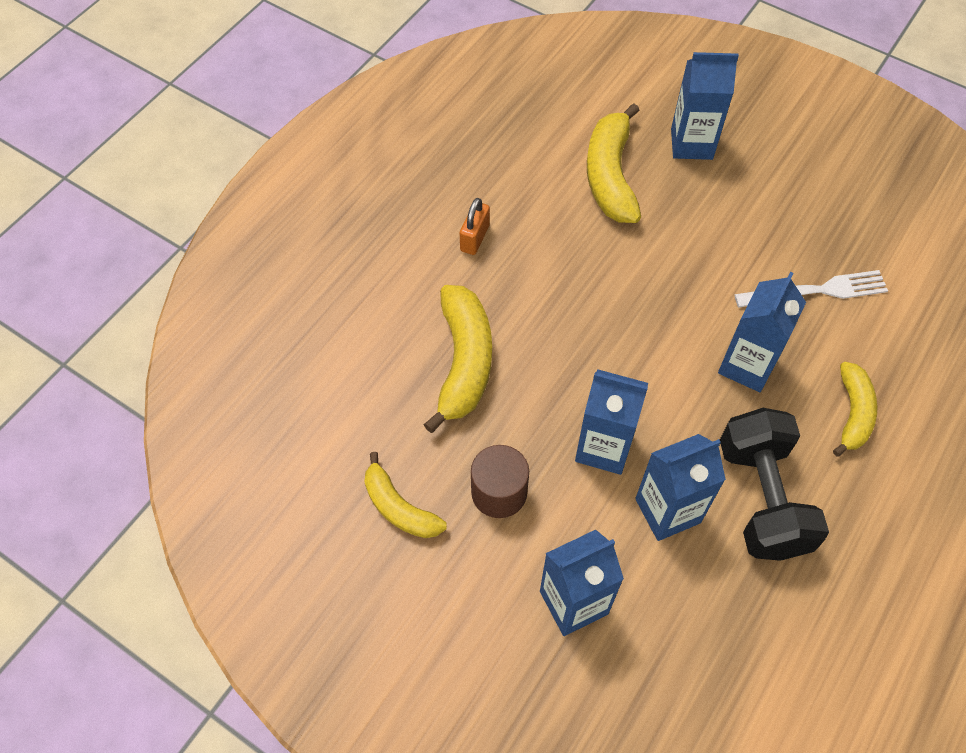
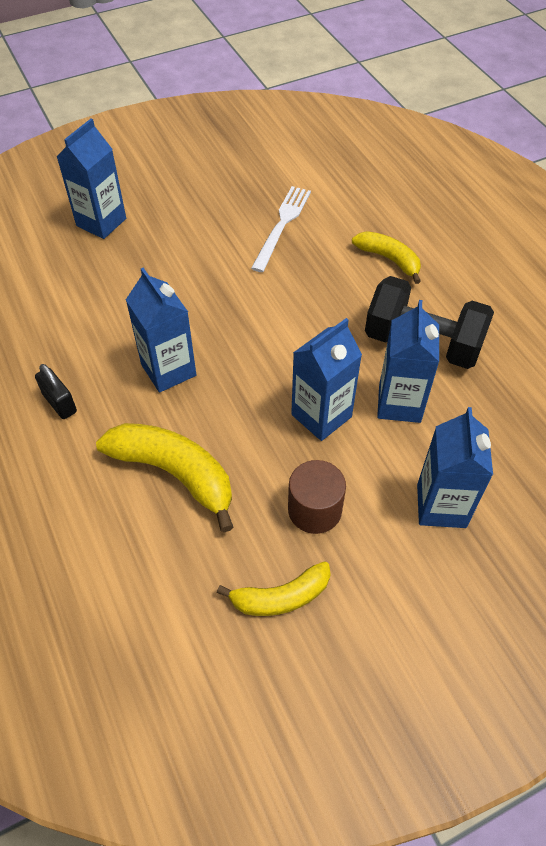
camera: 60 degrees left, 5 degrees down
orange padlock [460,198,490,255] -> black padlock [35,364,77,419]
yellow banana [587,103,641,223] -> none
blue carton [718,272,806,392] -> blue carton moved to [126,268,196,393]

